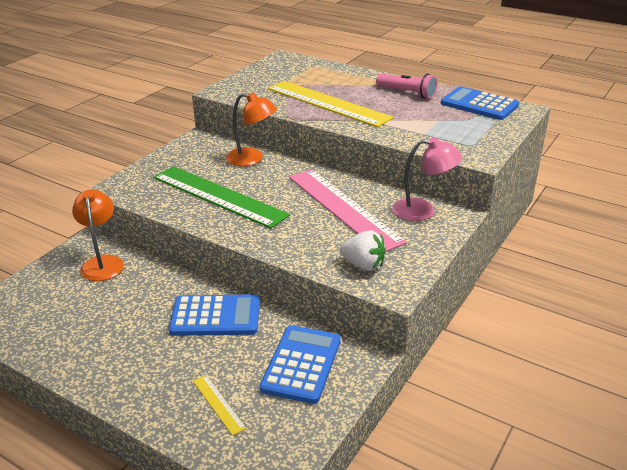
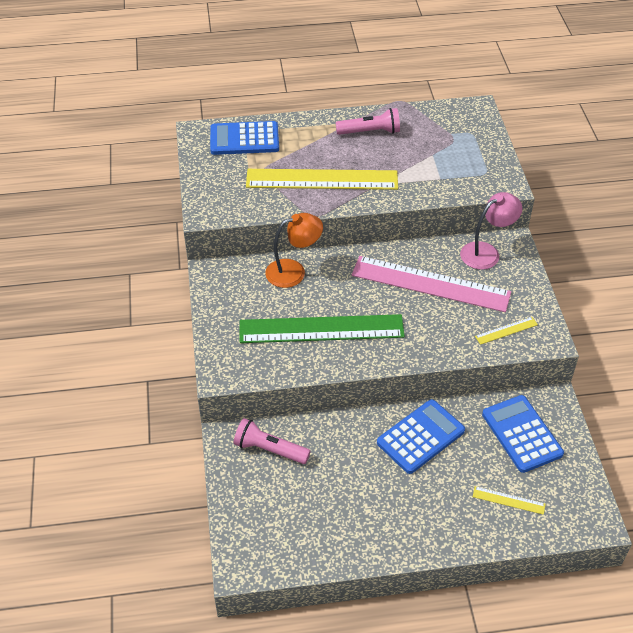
camera: 40 degrees left, 15 degrees up
orange lamp [72,189,124,281] -> pink flashlight [234,418,311,464]
white strawberry [340,231,386,271] -> yellow ruler [475,317,538,345]
blue calculator [441,86,519,120] -> blue calculator moved to [210,121,279,155]

